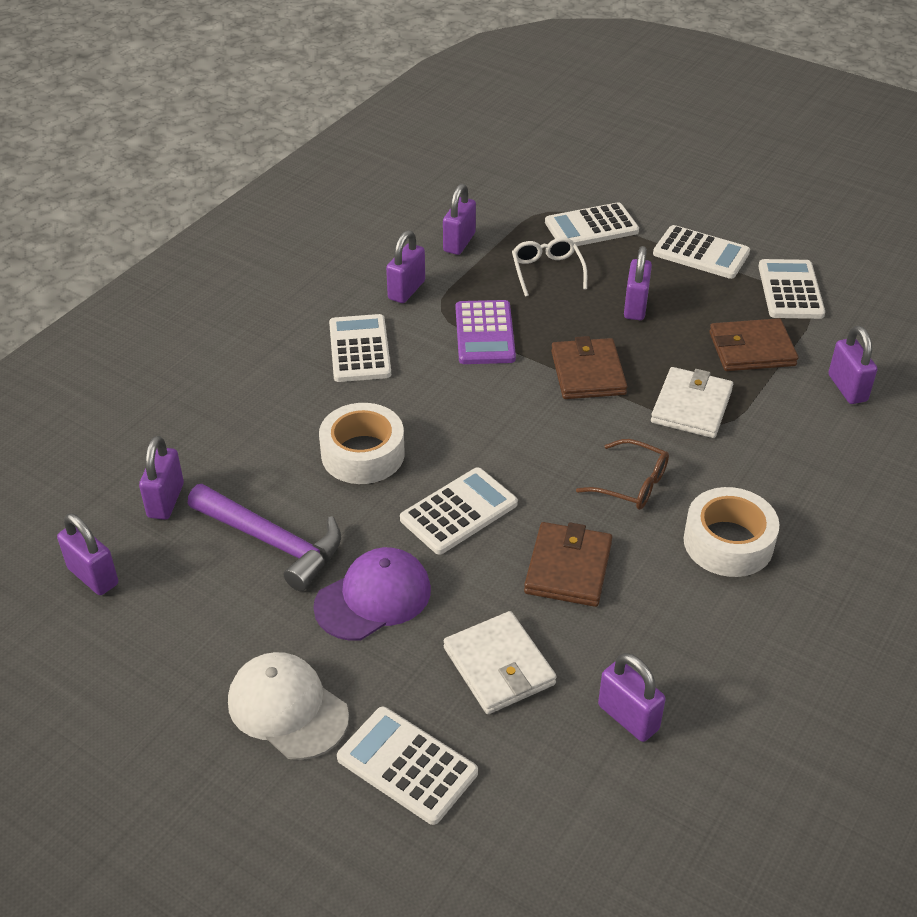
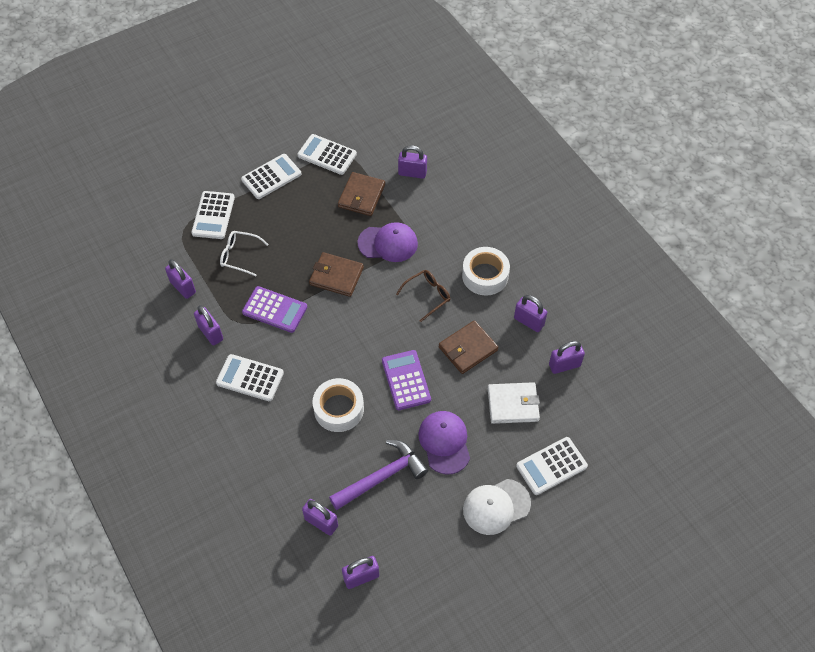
camera: 65 degrees left, 15 degrees up
white calculator [400,467,518,555] -> purple calculator [382,350,431,410]
brown wallet [524,522,612,607] -> brown wallet turned 75 degrees counterclockwise [438,320,499,374]
purple padlock [624,246,652,320] -> purple padlock moved to [514,295,547,332]
white wallet [651,367,733,438] -> purple cap [357,222,418,262]

